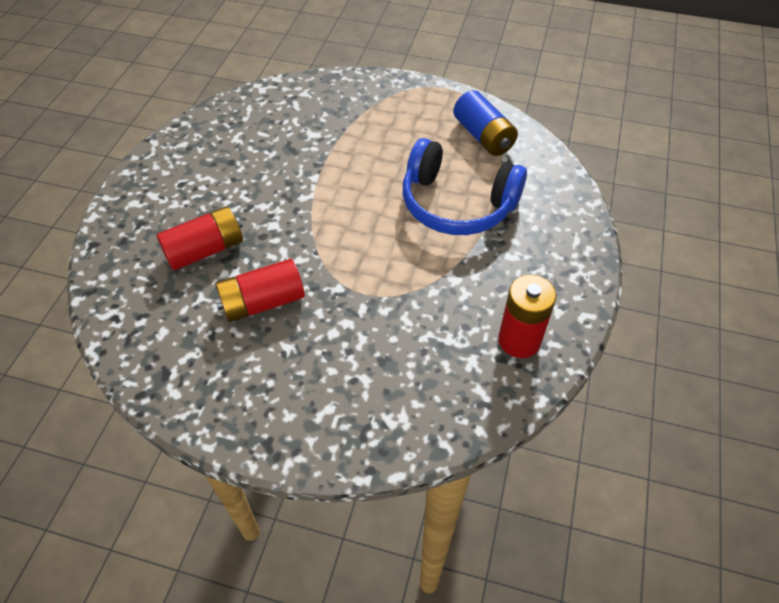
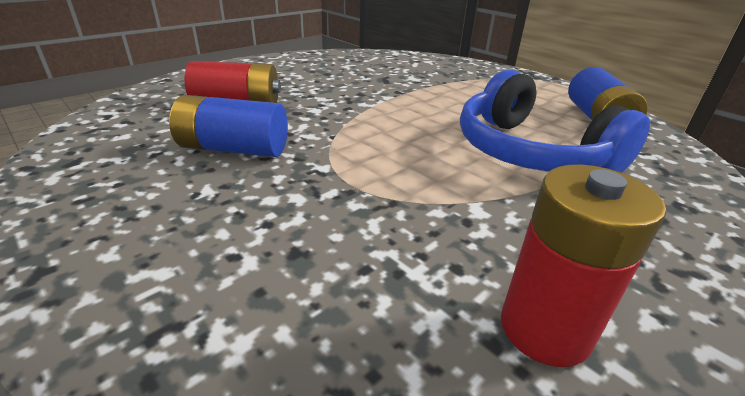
camera: 30 degrees right, 20 degrees down
red battery [214,259,305,322] -> blue battery [169,95,288,157]

